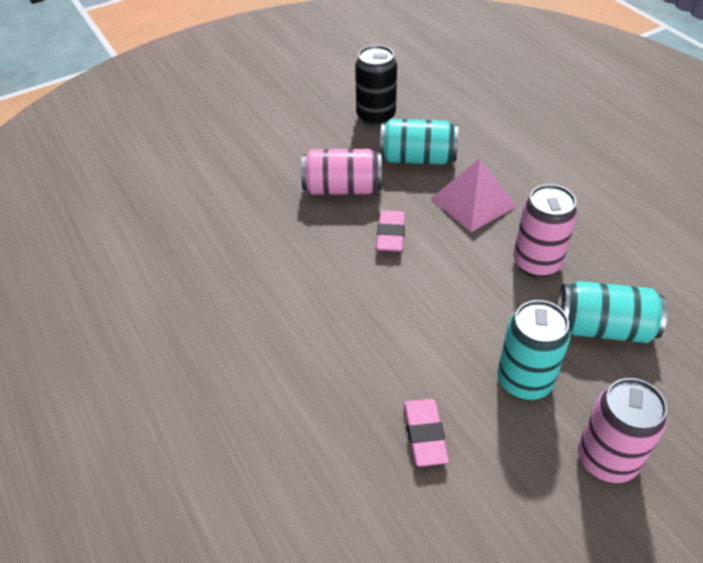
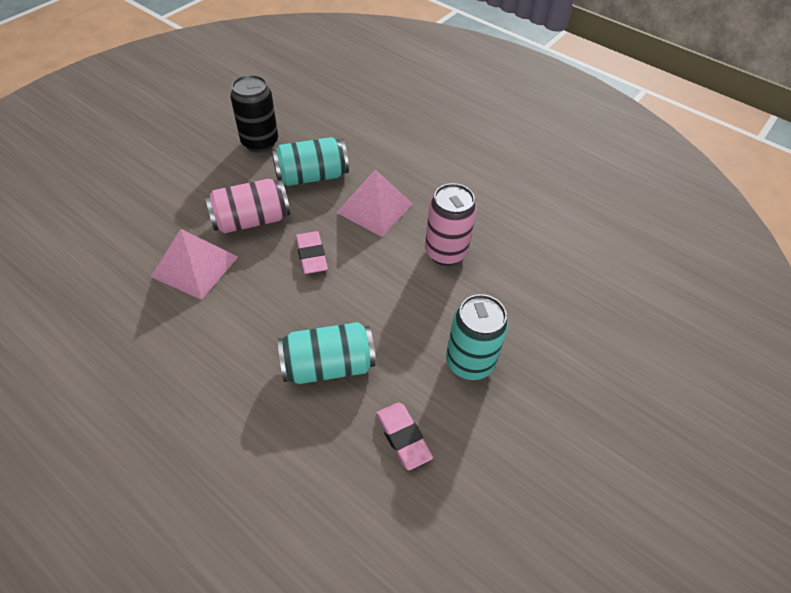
camera: 25 degrees left, 5 degrees up
turquoise can [557,281,667,343] -> turquoise can moved to [278,322,376,384]
pink can [578,378,667,483] -> none
none -> pink pyramid [151,229,238,300]

